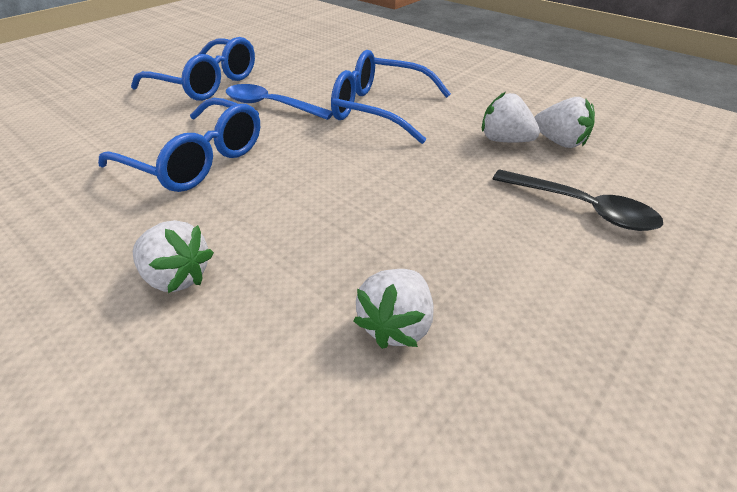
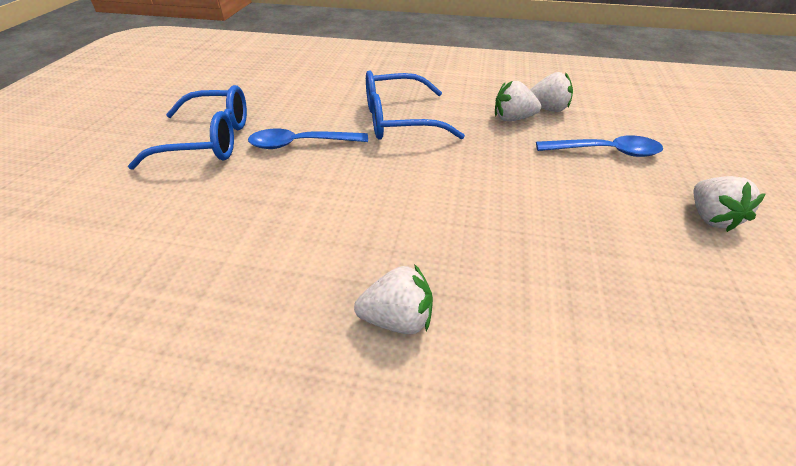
camera: 30 degrees left, 0 degrees up
blue glasses [98,98,260,192] -> none
white strawberry [353,269,434,349] -> white strawberry moved to [693,176,765,232]
black spoon [493,169,663,231] -> blue spoon [536,135,663,157]

